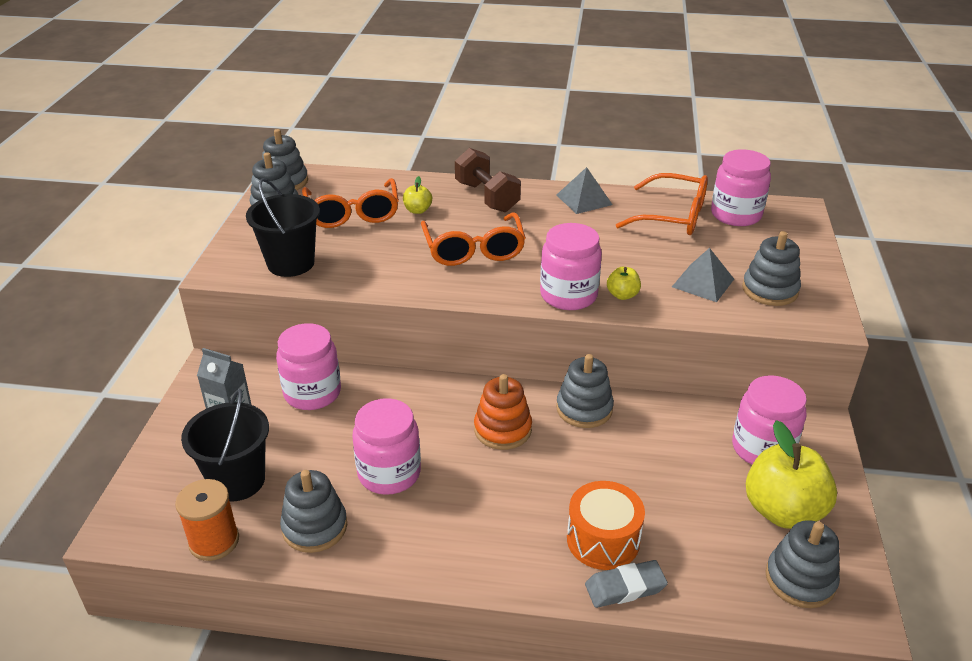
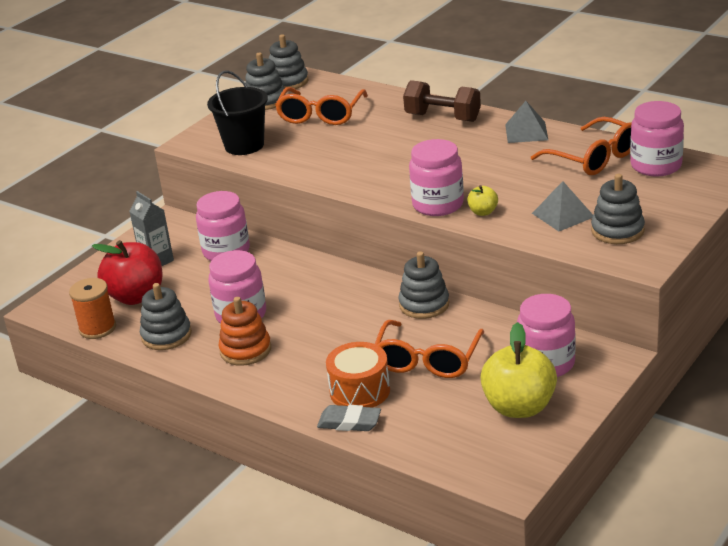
camera: 30 degrees right, 5 degrees down
black bucket [181,389,269,501] -> red apple [92,240,163,305]
yellow apple [403,176,432,214] -> none
orange glasses [421,212,526,266] -> orange glasses moved to [375,320,484,378]
brown dumbbell [455,148,521,212] -> brown dumbbell turned 60 degrees counterclockwise [403,80,481,122]
orange stacking toy [474,374,532,450] -> orange stacking toy moved to [218,297,271,366]
grey stacking toy [766,520,840,608] -> none

